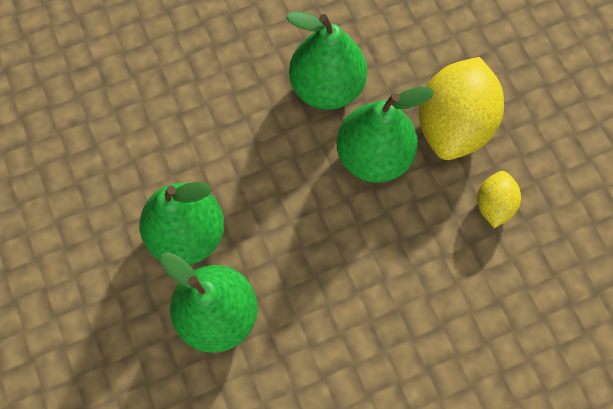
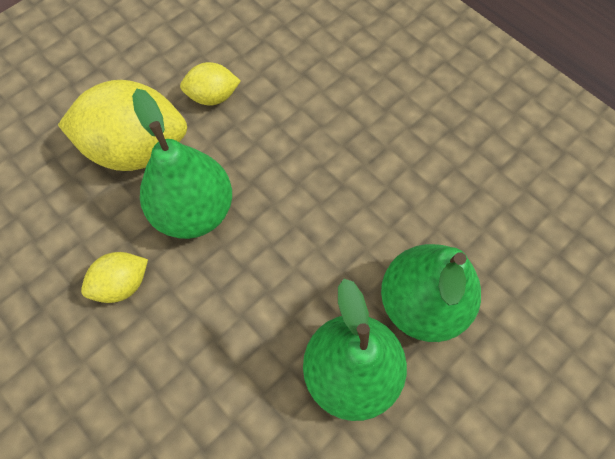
camera: 110 degrees left, 5 degrees down
green pear [286,11,367,110] -> yellow lemon [81,252,148,303]

